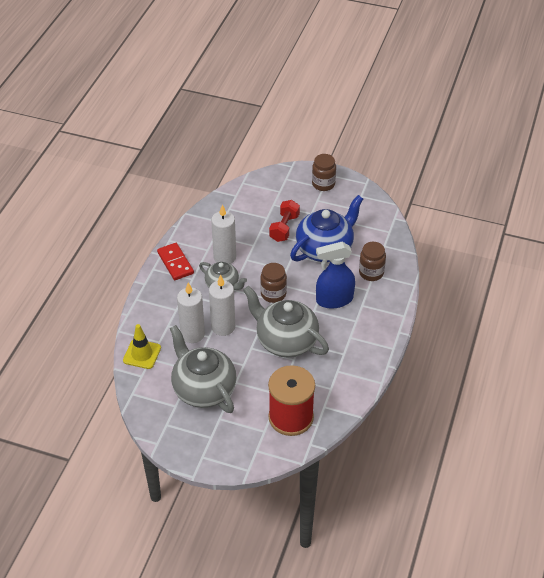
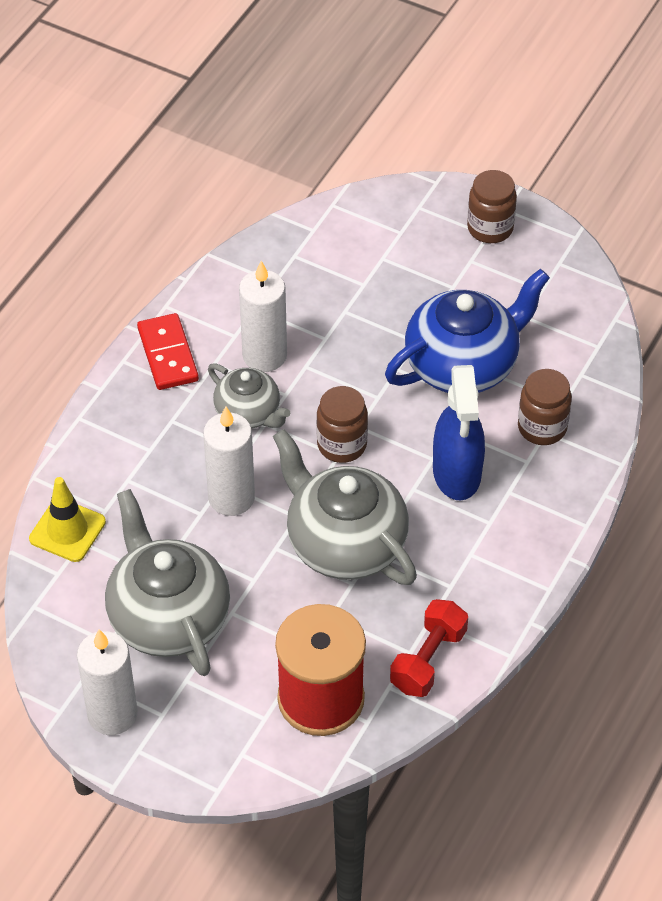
camera: 10 degrees right, 5 degrees up
white candle [177,282,205,343] -> white candle moved to [77,629,138,735]
red dumbbell [269,200,300,242] -> red dumbbell moved to [390,599,468,697]
blue spray bottle [316,242,355,309] -> blue spray bottle turned 90 degrees counterclockwise [433,365,485,501]

